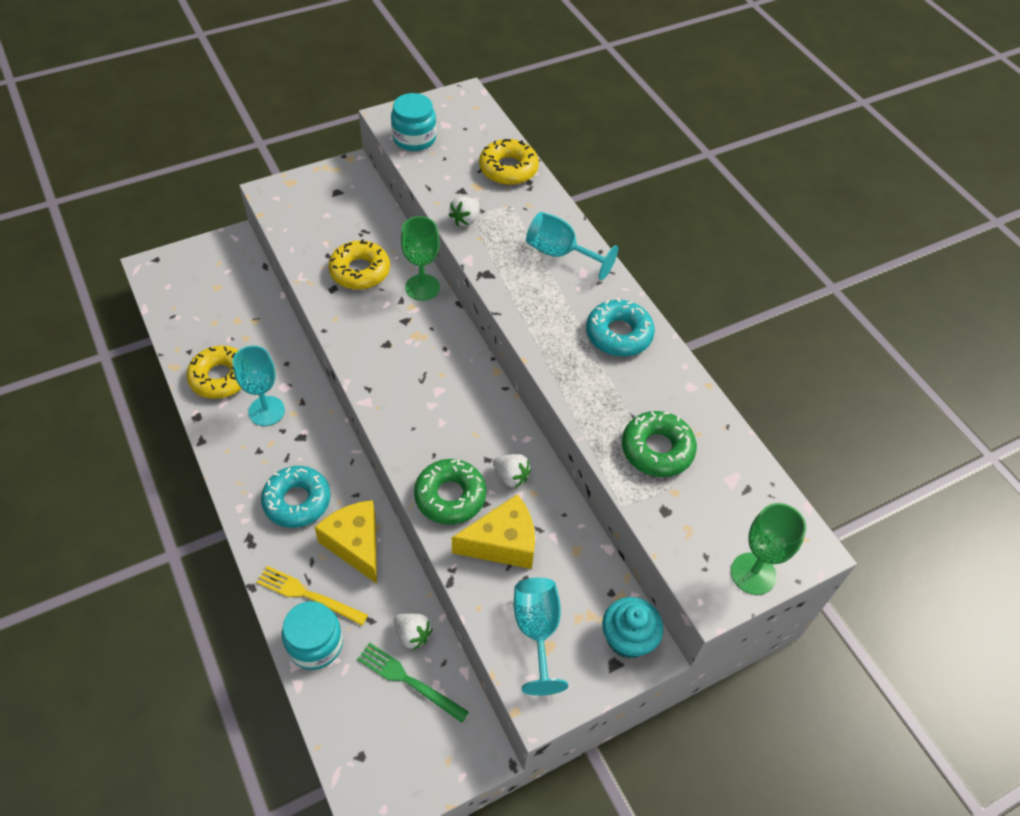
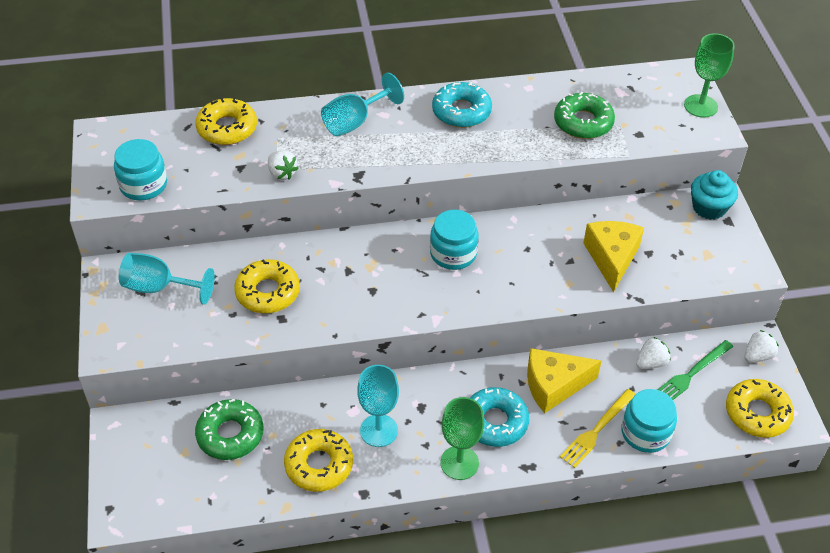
camera: 70 degrees left, 5 degrees down
green goblet [401,216,440,301] -> green goblet moved to [440,397,484,480]
green donut [414,459,486,525] -> green donut moved to [195,399,263,460]
white strawberry [493,454,531,488] -> white strawberry moved to [745,330,779,363]
turquoise goblet [514,578,568,696] -> turquoise goblet moved to [119,253,215,305]
none -> turquoise jar [430,210,479,270]
none -> yellow donut [726,379,794,438]

